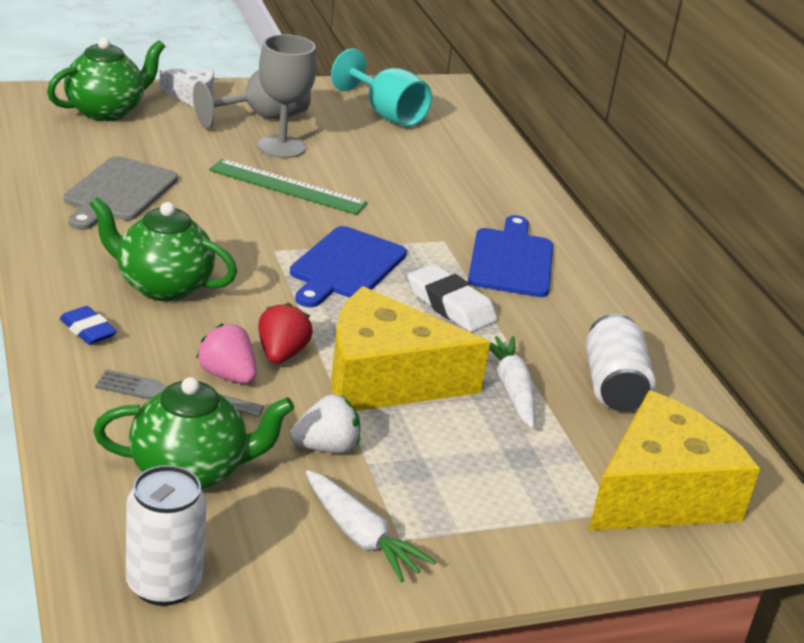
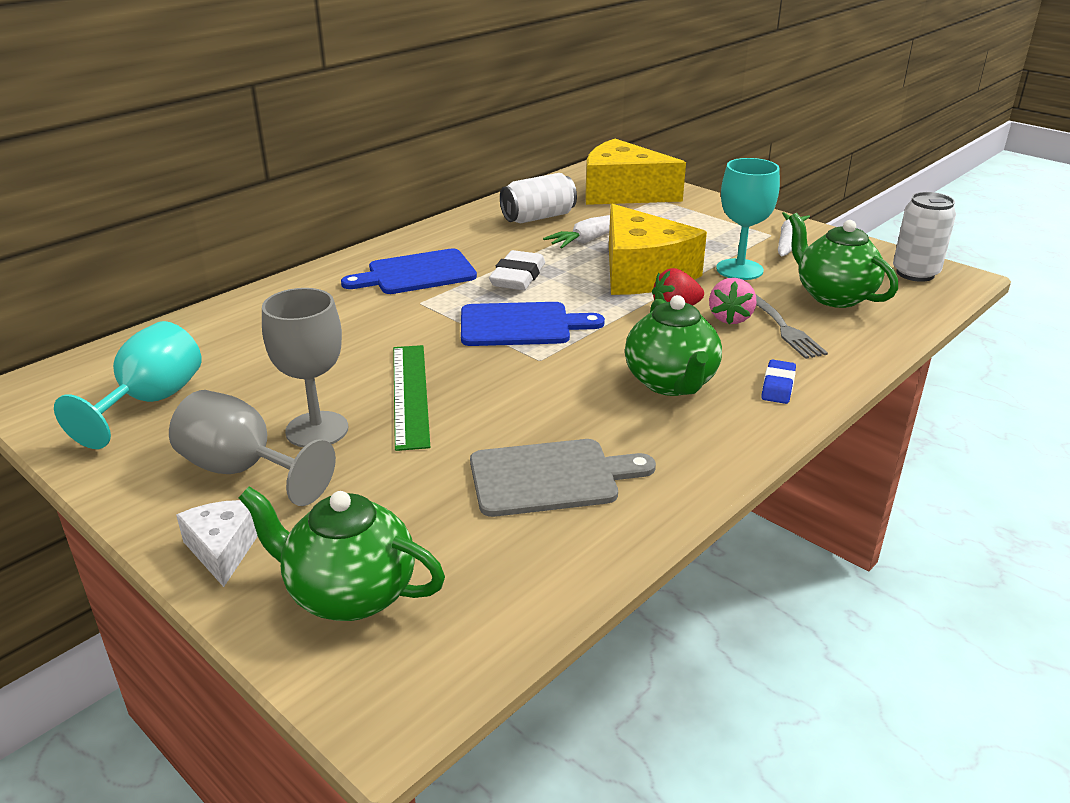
camera: 115 degrees left, 0 degrees up
white strawberry [290,394,360,453] -> turquoise goblet [716,158,780,280]

